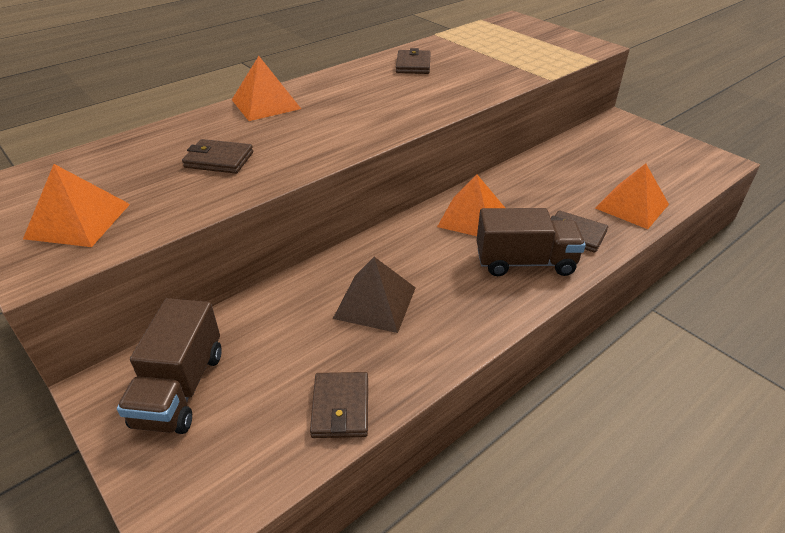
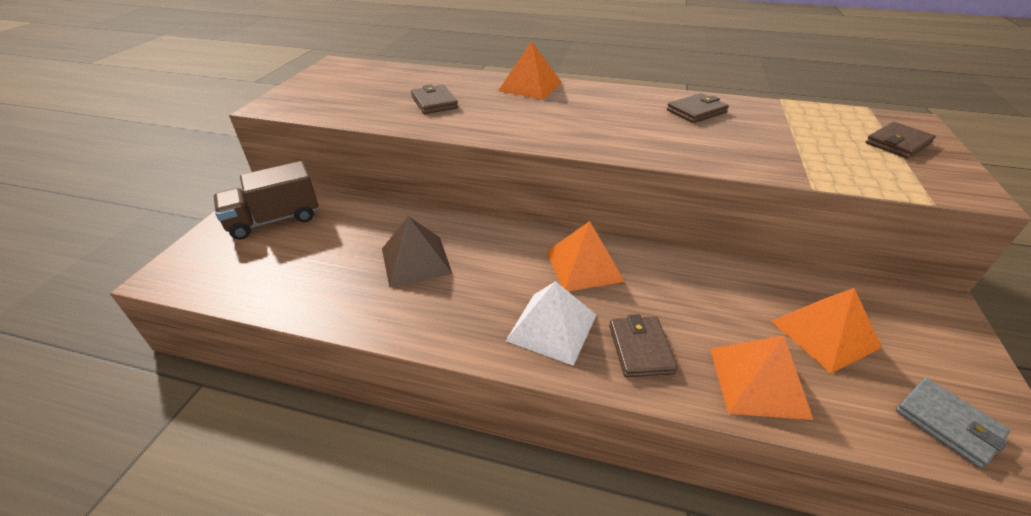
camera: 55 degrees right, 0 degrees up
orange pyramid [23,164,130,247] -> orange pyramid moved to [771,288,882,373]
brown wallet [310,372,368,438] -> brown wallet moved to [865,122,936,159]
brown truck [476,208,586,276] -> white pyramid [506,281,596,366]
none -> grey wallet [896,378,1010,468]

